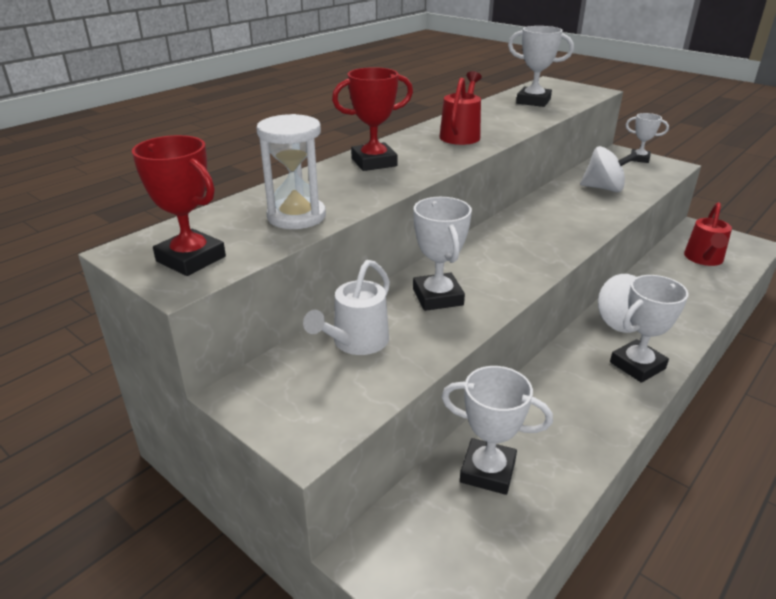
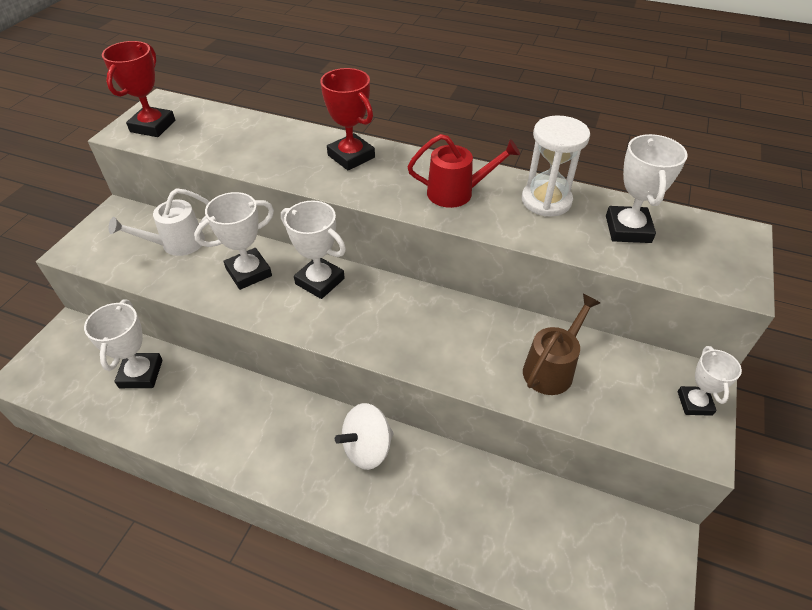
camera: 70 degrees right, 15 degrees up
white hourglass [256,114,326,229] -> white hourglass moved to [522,115,590,217]
white watering can [303,260,390,355] -> white watering can turned 45 degrees counterclockwise [108,188,209,256]
white spinning top [580,146,638,192] -> brown watering can [523,294,600,395]
white trophy [610,275,689,383] -> white trophy moved to [281,200,346,299]
red watering can [684,202,732,266] -> none

